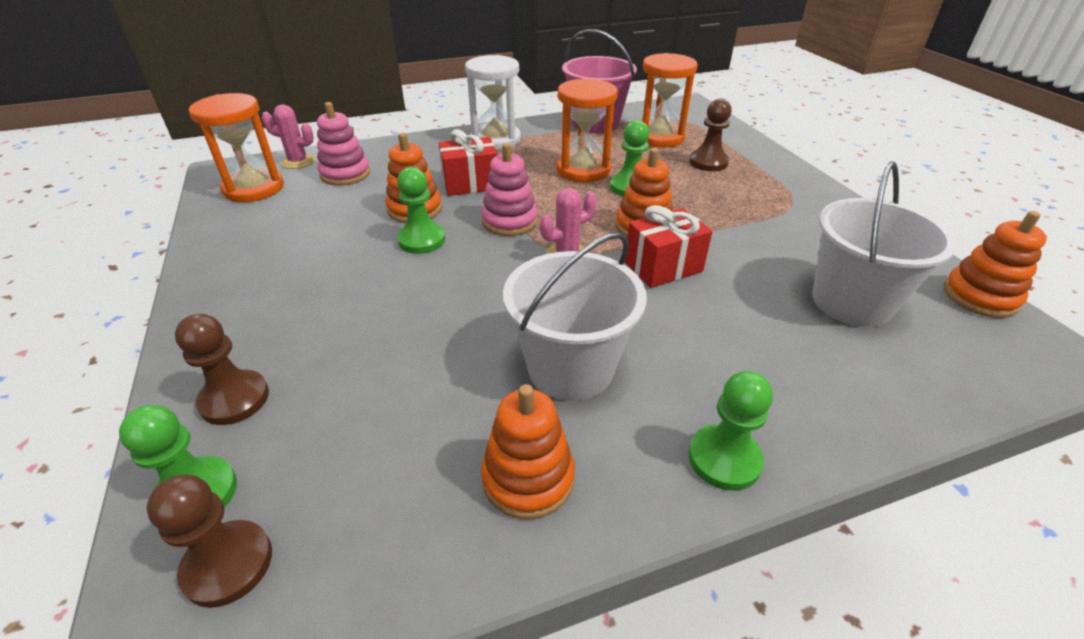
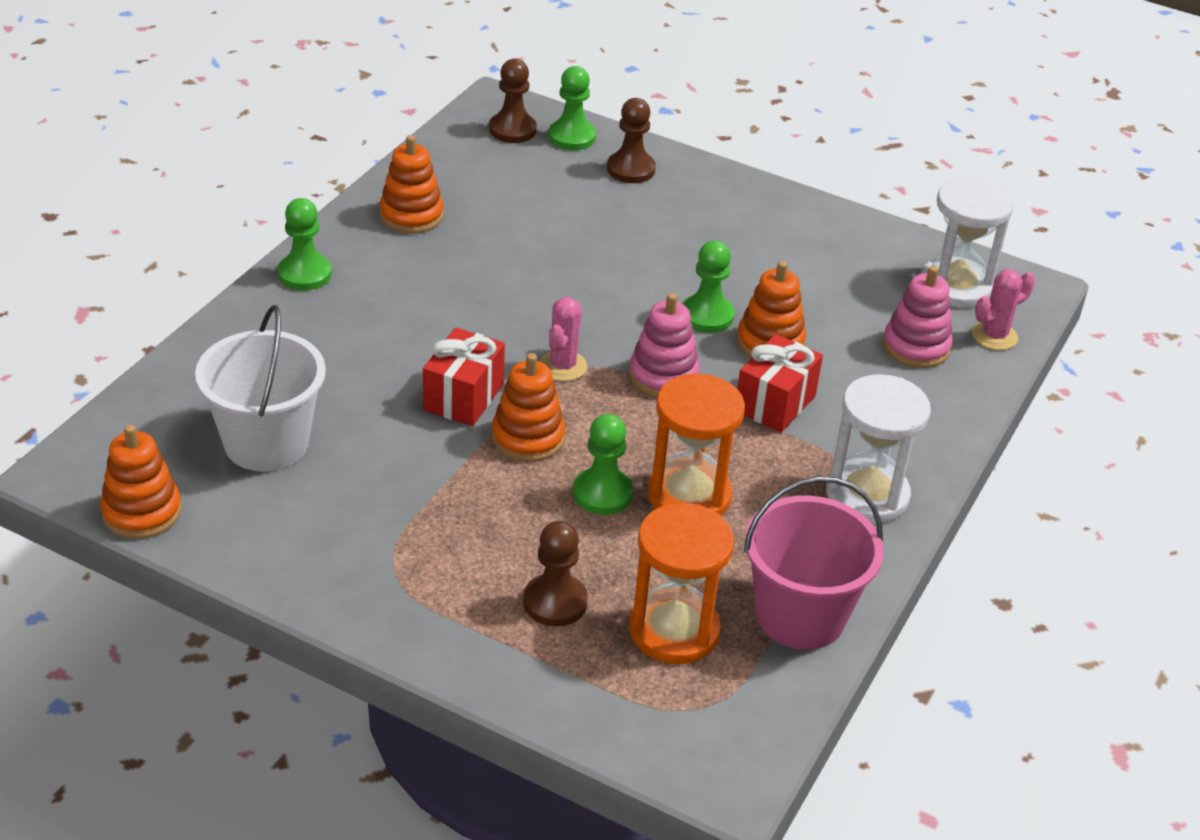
camera: 135 degrees right, 0 degrees up
orange hourglass [189,93,284,202] -> white hourglass [920,177,1014,308]
white bucket [503,232,647,401] -> none

